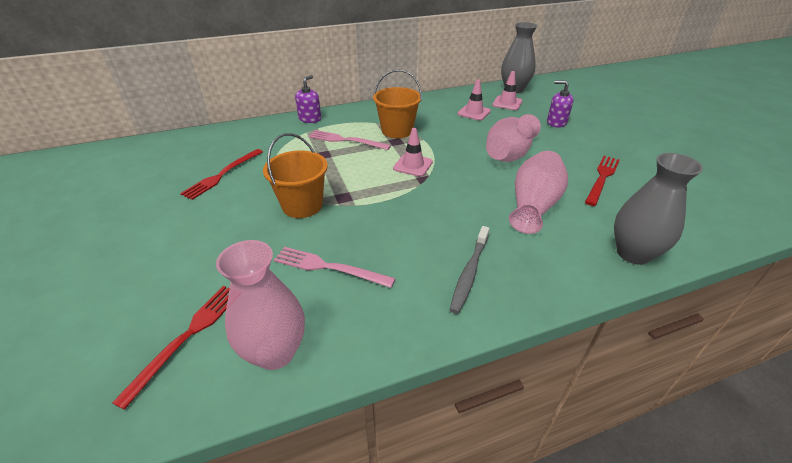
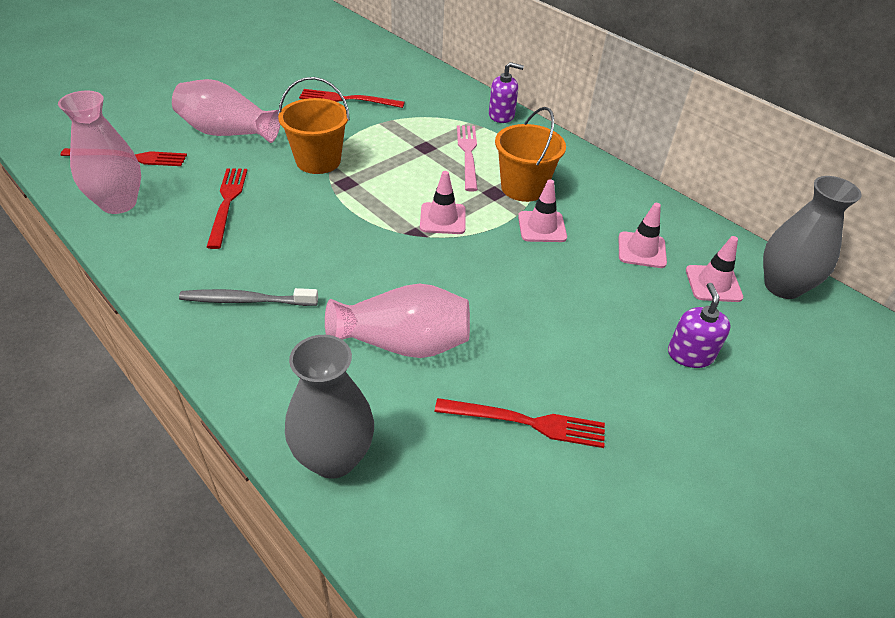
camera: 65 degrees right, 5 degrees up
pink fork [274,247,395,288] -> red fork [207,168,247,249]
pink vase [486,114,541,162] -> pink vase moved to [172,79,280,143]
none -> pink traffic cone [518,179,567,242]

